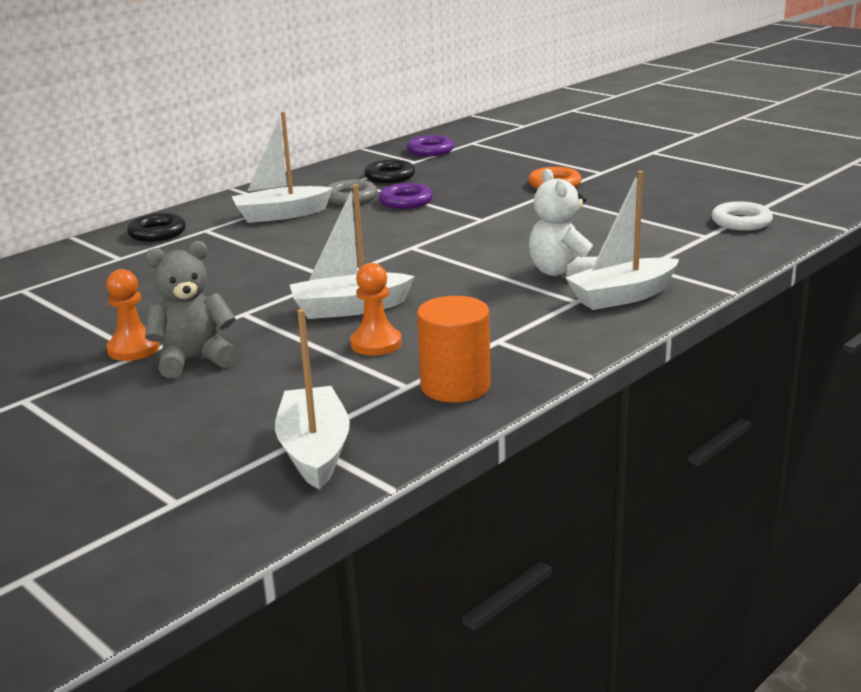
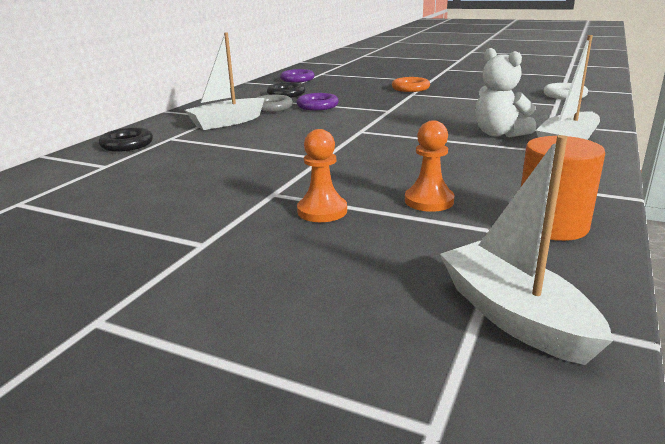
camera: 20 degrees left, 0 degrees up
orange pawn [106,269,159,361] -> orange pawn moved to [297,129,347,222]
grey teddy bear [145,241,237,378] -> none
white boat [290,184,415,319] -> none

